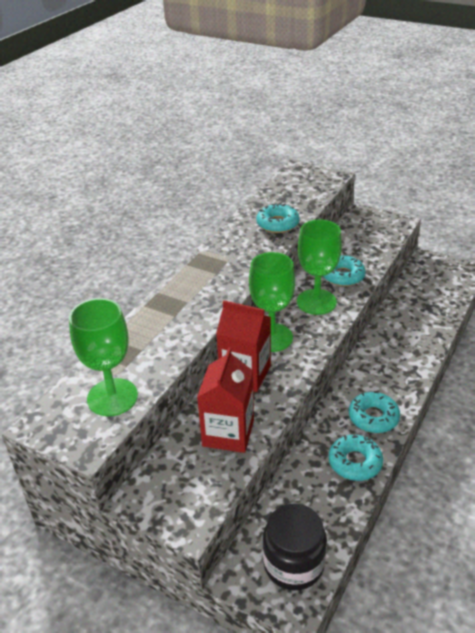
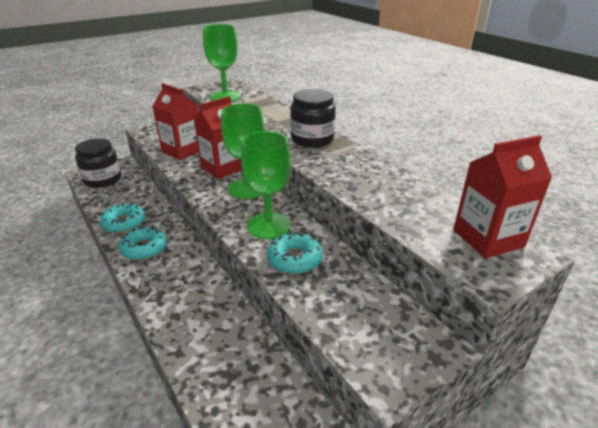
camera: 115 degrees right, 5 degrees down
turquoise donut [256,203,299,233] -> none
none -> black jar [290,89,336,148]
none -> red carton [453,135,552,258]

